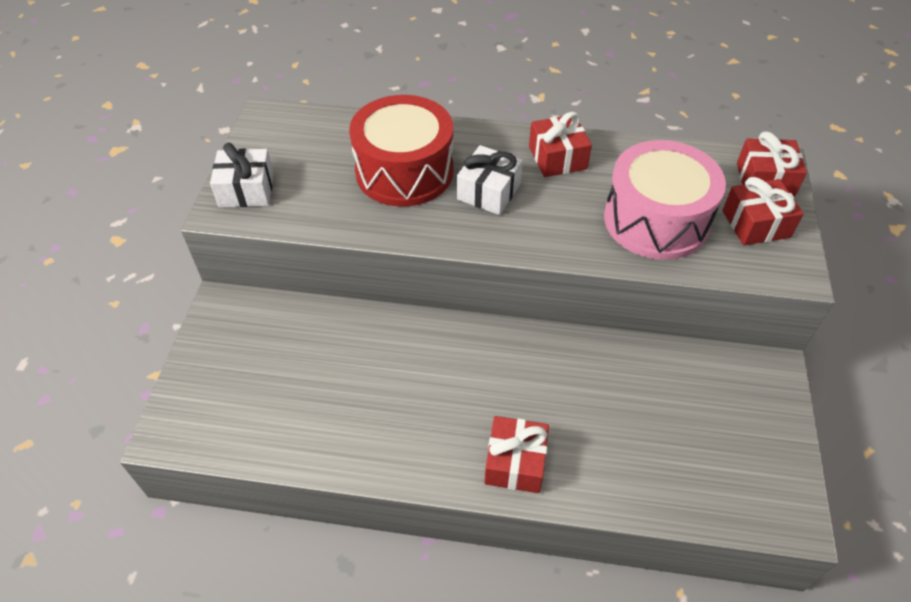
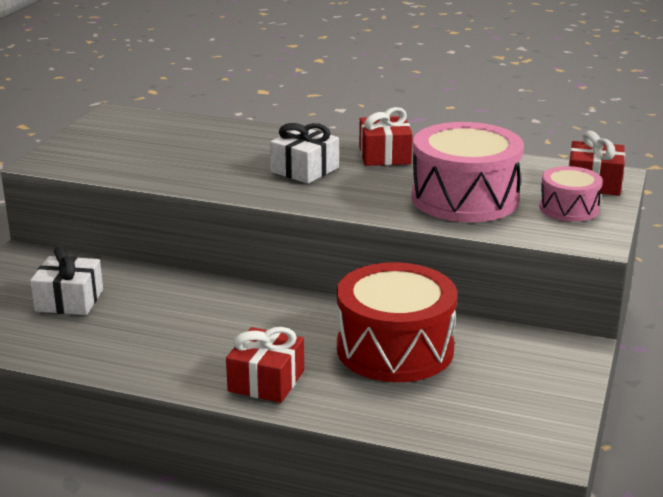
camera: 10 degrees right, 25 degrees down
white gift [210,143,274,208] -> white gift moved to [30,246,103,315]
red drum [349,95,453,207] -> red drum moved to [337,262,457,382]
red gift [722,177,804,245] -> pink drum [539,166,603,222]

